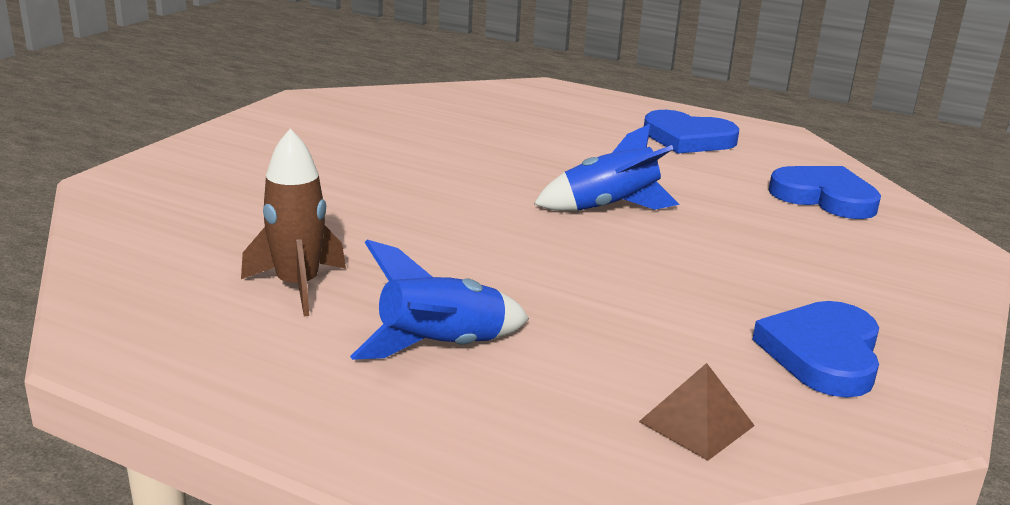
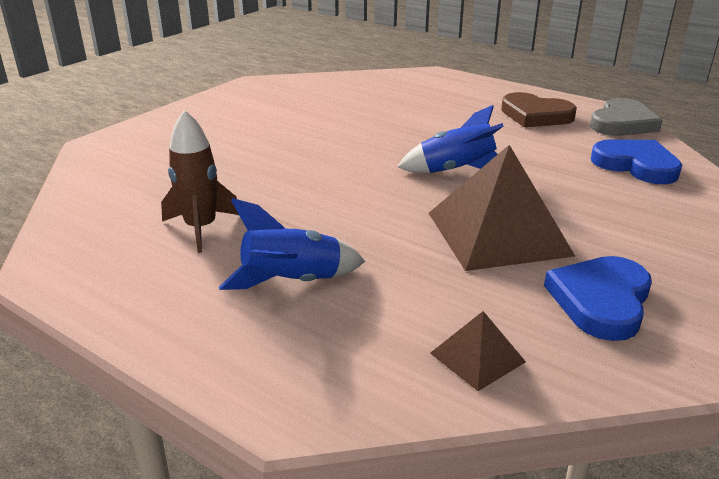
camera: 10 degrees right, 5 degrees up
blue heart [644,110,739,154] -> brown heart [501,92,577,127]
none -> brown pyramid [429,145,575,271]
none -> grey heart [590,98,663,136]

